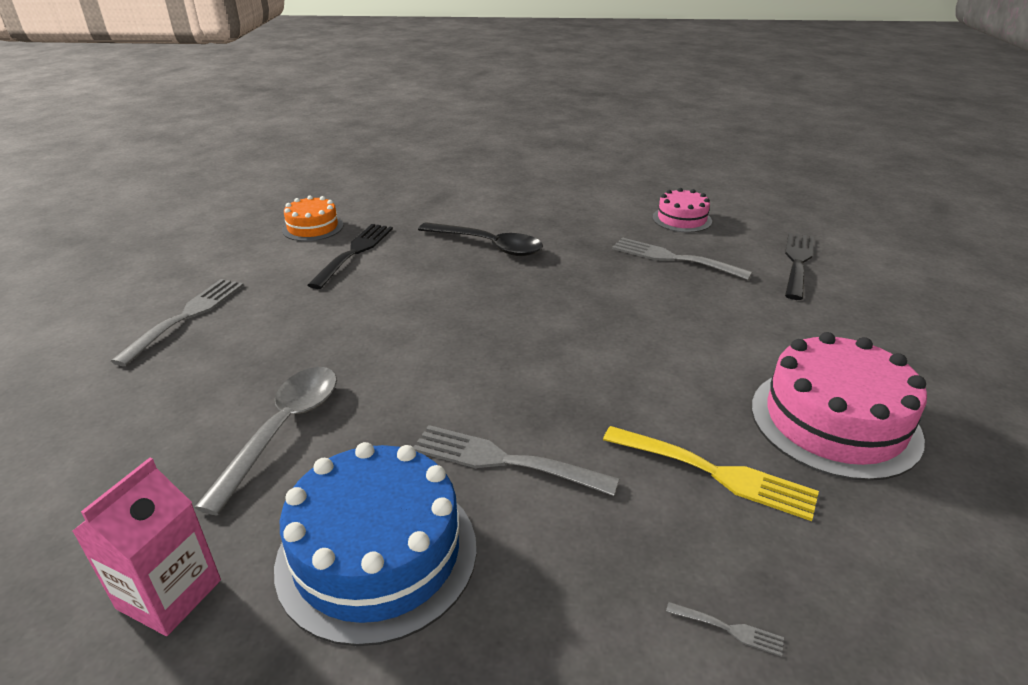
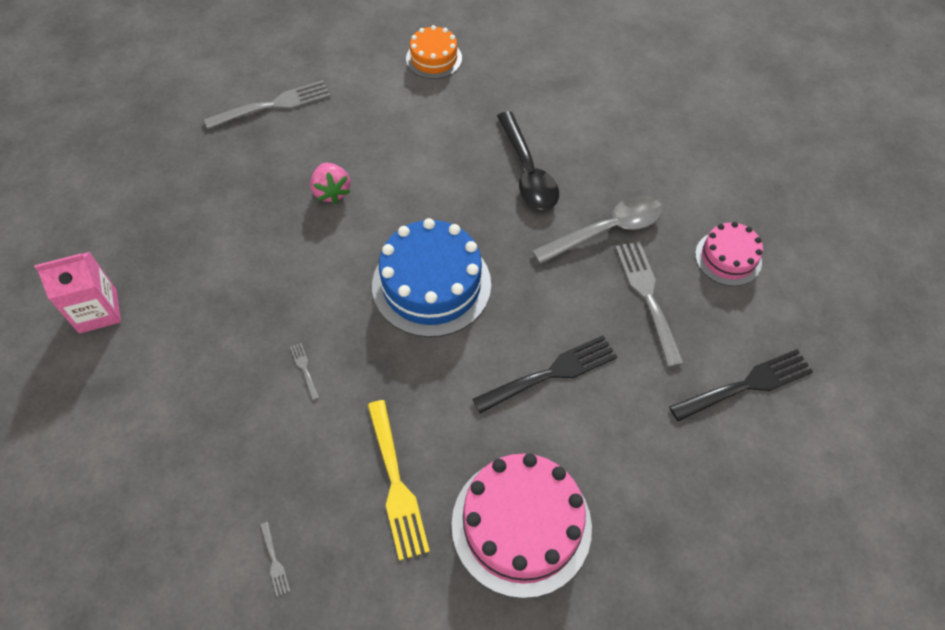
camera: 45 degrees right, 25 degrees up
grey spoon [194,367,337,515] -> grey spoon moved to [532,195,663,264]
blue cake [274,442,477,646] -> blue cake moved to [372,218,491,337]
black fork [308,224,393,289] -> black fork moved to [472,335,617,413]
grey fork [413,425,619,496] -> grey fork [290,343,320,400], size x0.43
none -> pink strawberry [310,163,350,204]

